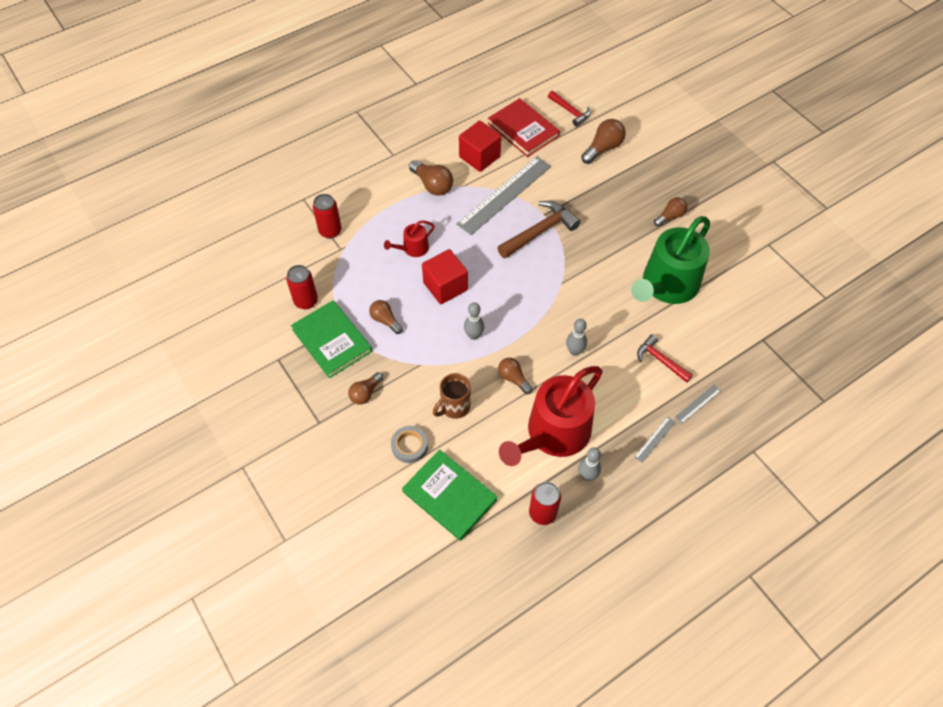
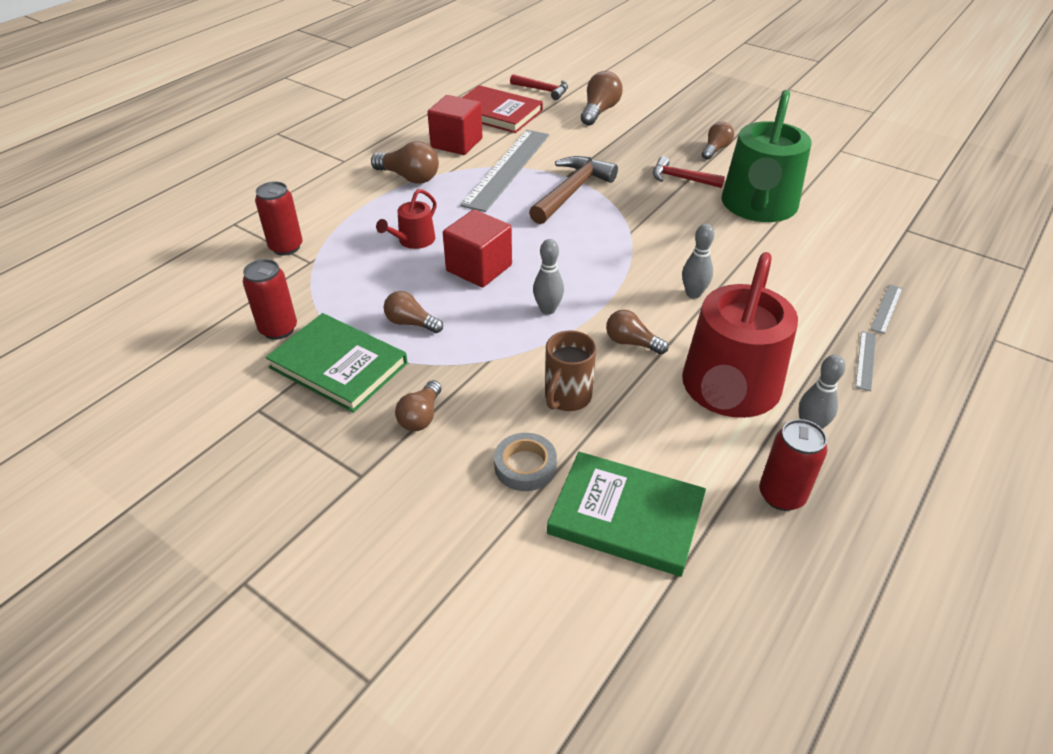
camera: 20 degrees left, 15 degrees down
red hammer [637,334,693,383] -> red hammer moved to [653,156,725,188]

